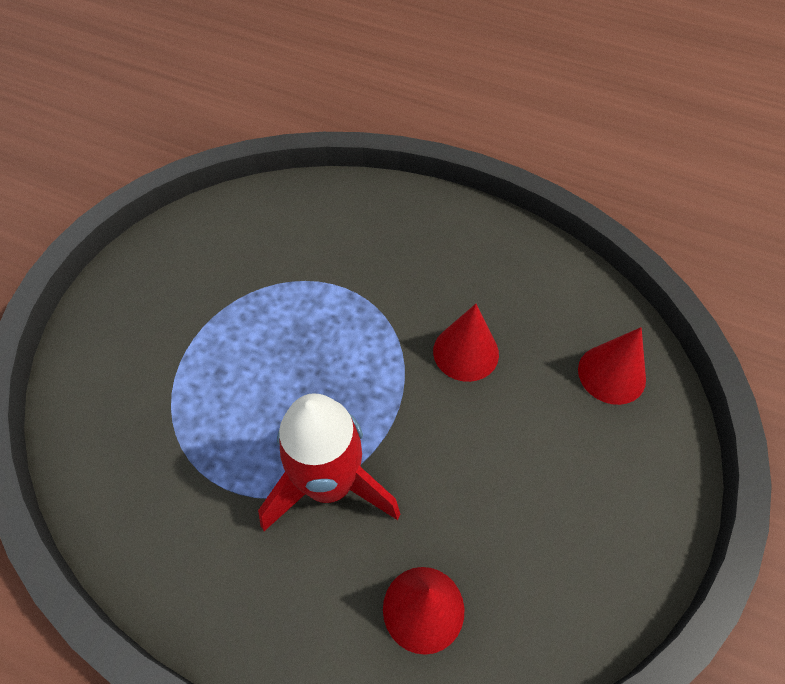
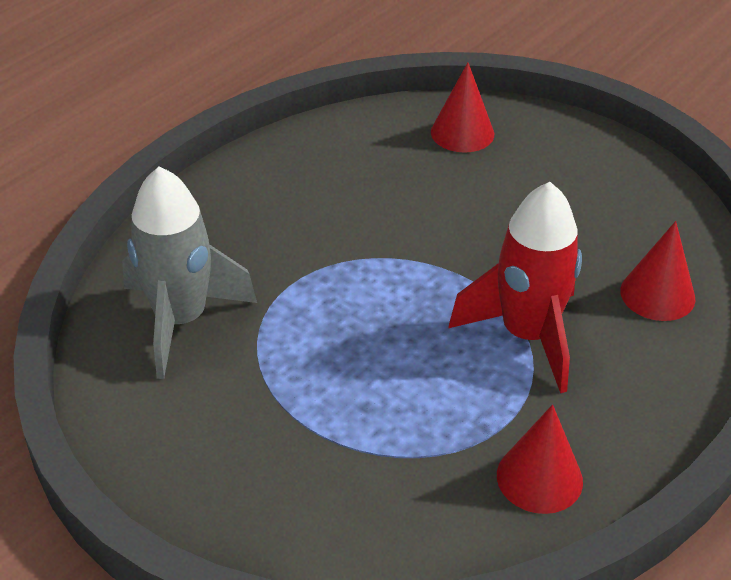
camera: 75 degrees left, 15 degrees down
red cone [433,304,499,382] -> red cone moved to [497,405,583,514]
none -> grey rocket [122,166,257,379]

